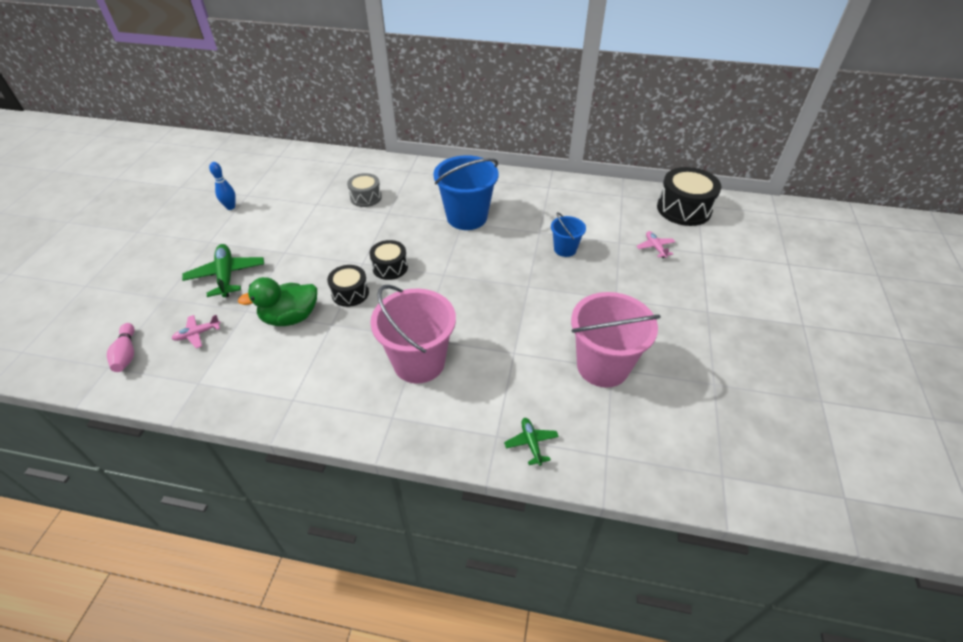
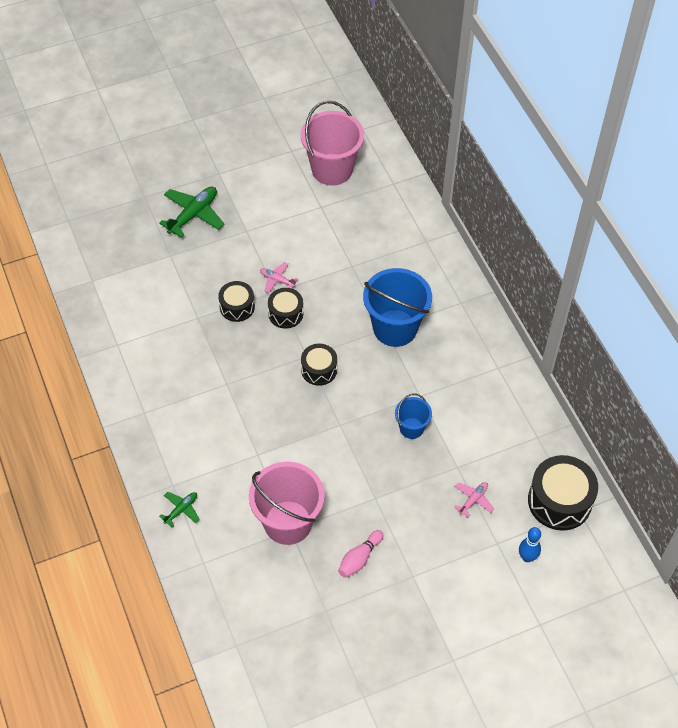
camera: 55 degrees right, 10 degrees up
pink bowling pin [107,323,135,372] -> pink bowling pin moved to [338,530,383,578]
pink plane [171,315,221,348] -> pink plane moved to [260,262,298,293]
blue bowling pin [209,162,236,210] -> blue bowling pin moved to [519,527,541,562]
green duck [238,277,317,326] -> none
grey drum [347,173,382,207] -> none
pink bucket [370,285,456,383] -> pink bucket moved to [301,101,364,185]
none -> black drum [301,344,337,386]

